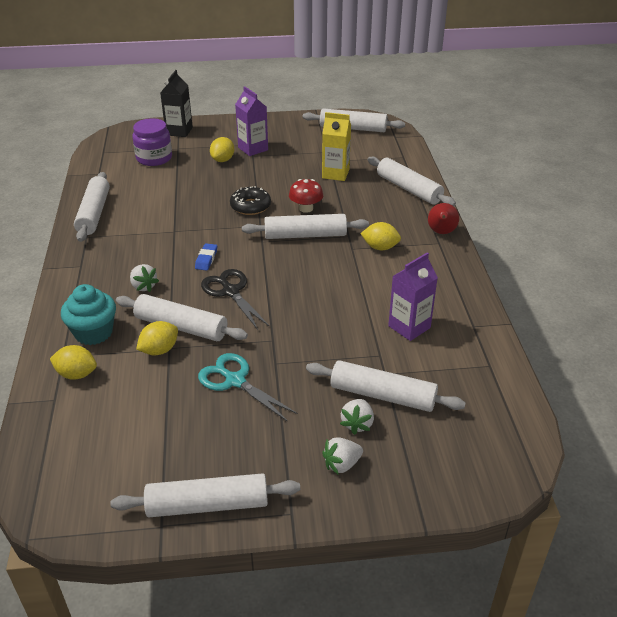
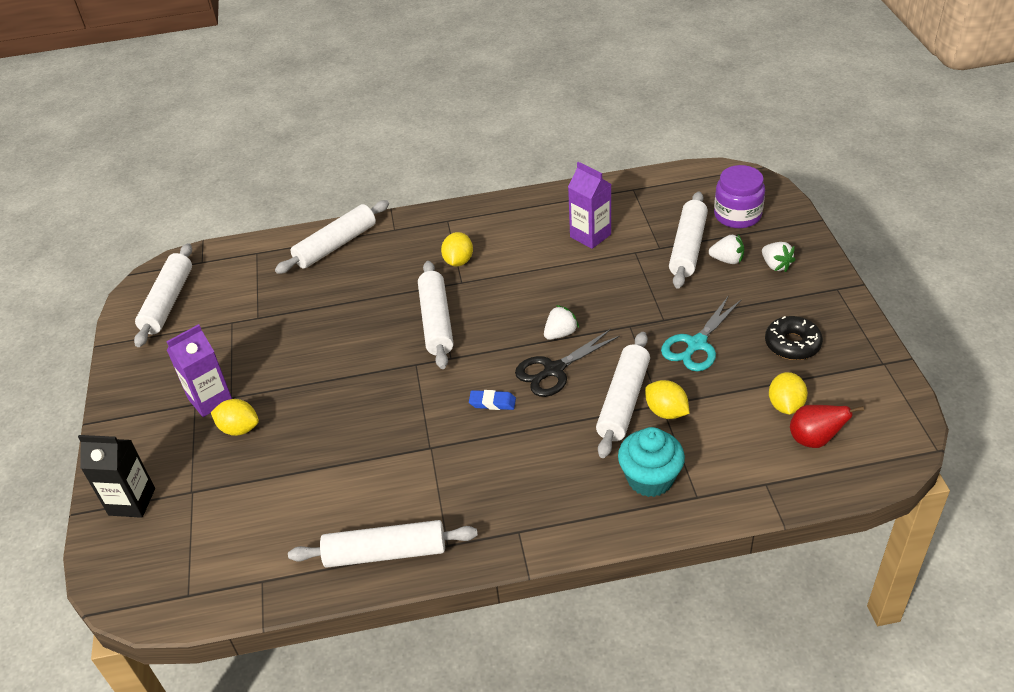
camera: 90 degrees left, 5 degrees up
yellow lemon [50,345,97,380] -> yellow lemon moved to [769,372,808,415]
white rolling pin [111,473,300,517] -> none
white strawberry [130,264,159,292] -> white strawberry moved to [544,305,579,340]
purple jar [132,118,172,166] -> purple jar moved to [714,165,765,228]
black donut [230,186,271,215] -> black donut moved to [765,316,823,360]
red mushroom [289,179,323,213] -> none
yellow carton [322,112,351,181] -> none
red pear [428,203,459,234] -> red pear moved to [790,405,864,448]

